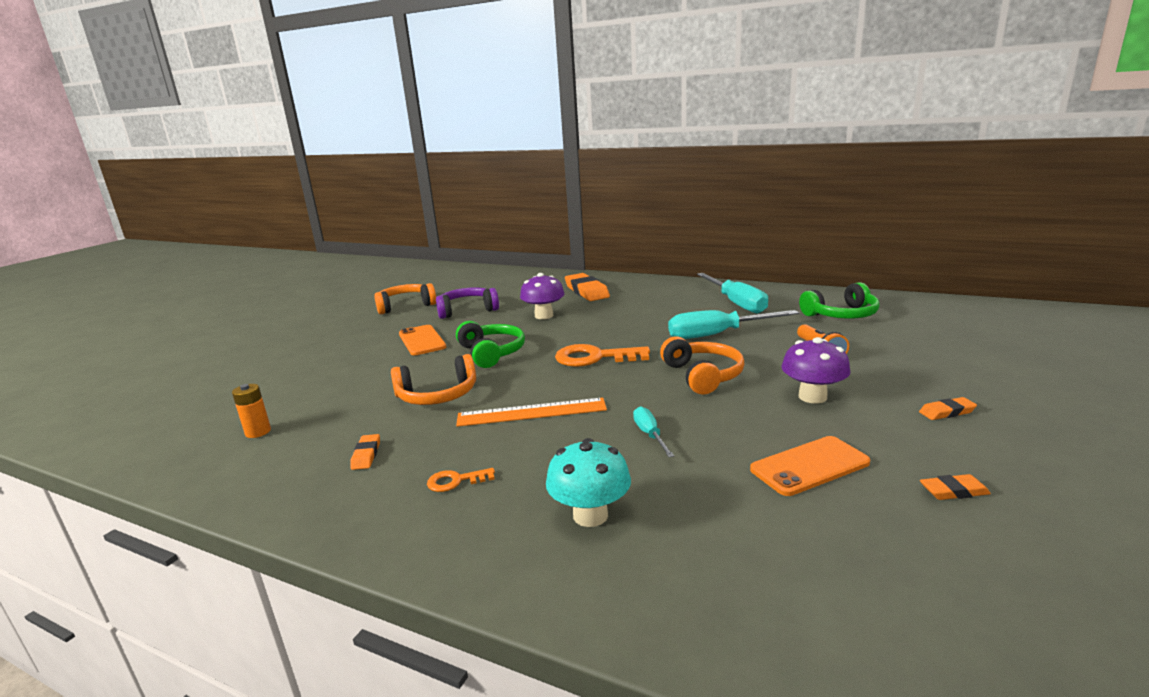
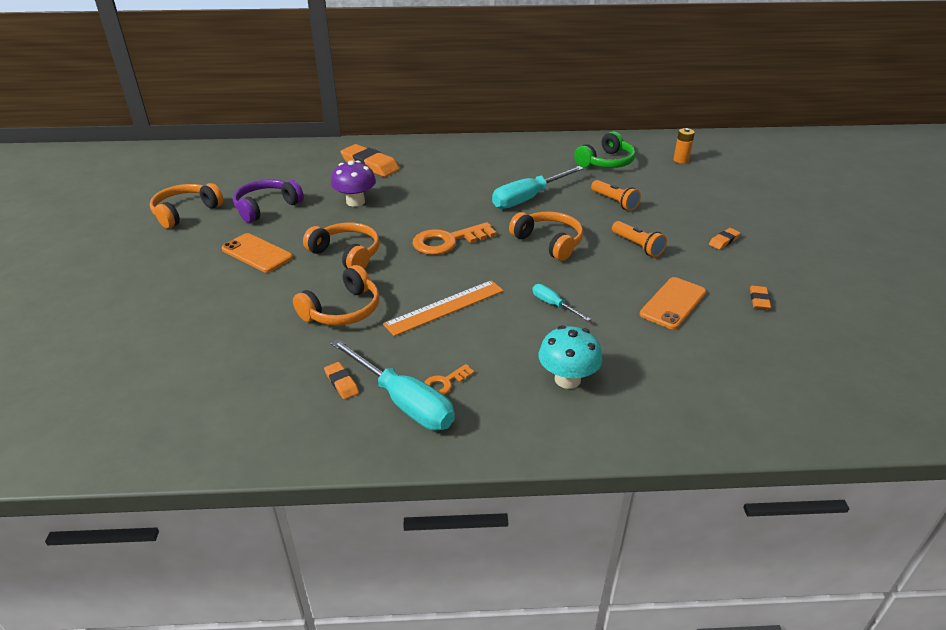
camera: 30 degrees left, 15 degrees up
orange battery [232,384,271,438] -> orange battery moved to [674,128,695,163]
green headphones [456,321,525,368] -> orange headphones [303,223,380,269]
turquoise screwdriver [697,273,768,314] -> turquoise screwdriver moved to [330,339,455,430]
purple mushroom [781,337,851,404] -> orange flashlight [612,221,667,257]
orange eraser [920,474,991,500] -> orange eraser turned 45 degrees counterclockwise [750,286,771,309]

